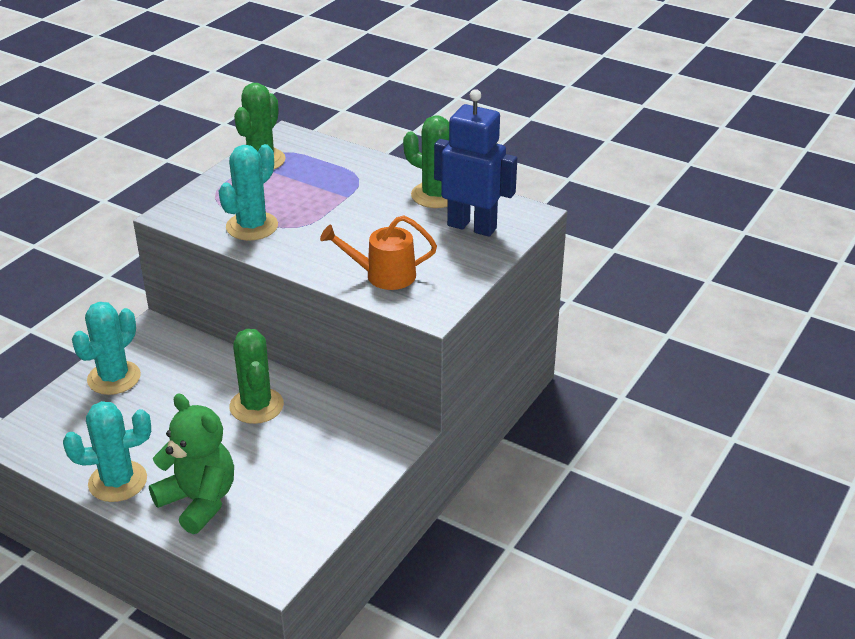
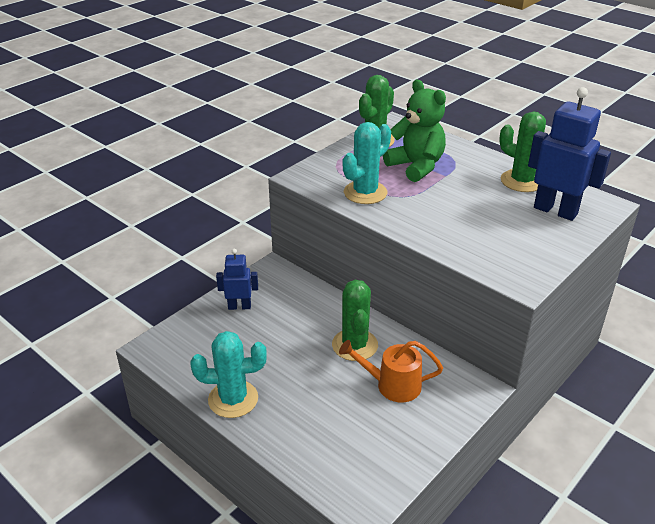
camera: 10 degrees right, 0 degrees up
turquoise cactus [72,302,141,395] -> blue robot [216,249,258,310]
green teddy bear [149,394,234,534] -> green teddy bear moved to [383,80,446,182]
orange watering can [320,215,437,290] -> orange watering can moved to [339,340,443,402]

